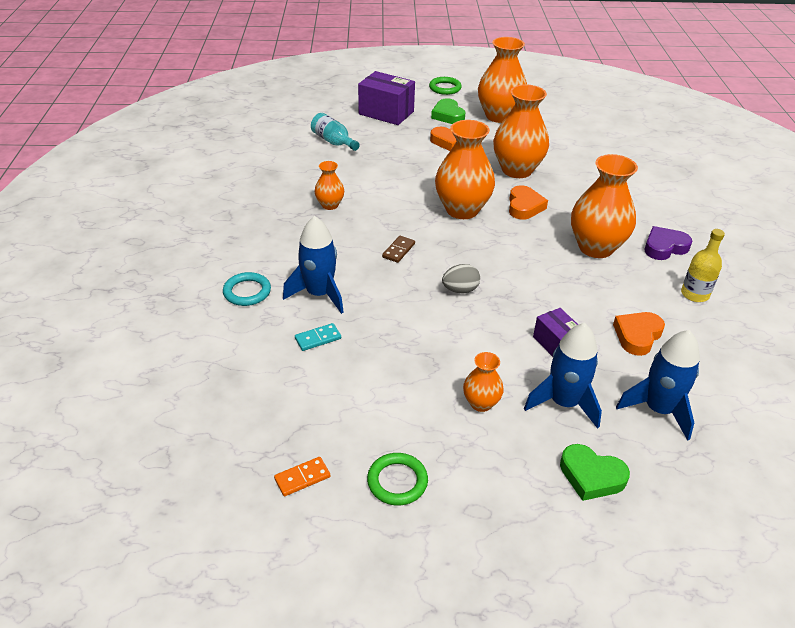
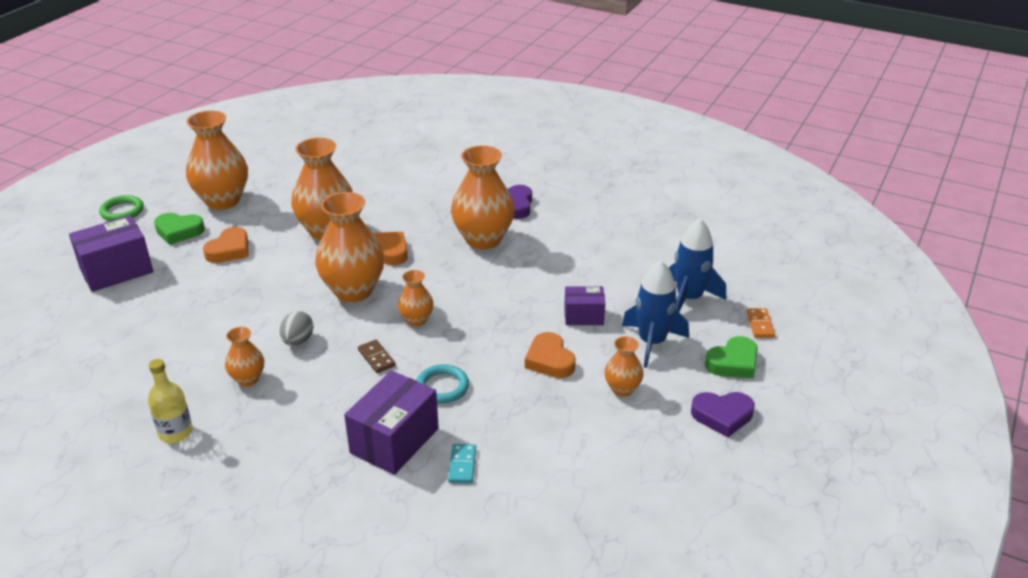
camera: 60 degrees left, 5 degrees down
turquoise ring [223,272,271,306] -> turquoise ring moved to [416,364,469,404]
orange domino [274,457,330,496] -> orange domino moved to [747,309,775,338]
blue rocket [283,216,344,314] -> purple box [344,371,439,475]
turquoise bottle [311,113,360,151] -> none
green ring [367,453,428,505] -> none
grey egg [442,264,480,293] -> grey egg moved to [280,311,314,346]
orange heart [613,312,665,356] -> orange heart moved to [525,332,576,378]
yellow bottle [681,229,725,302] -> yellow bottle moved to [148,359,193,443]
none -> orange vase [398,270,434,326]
none -> purple heart [691,392,754,437]

